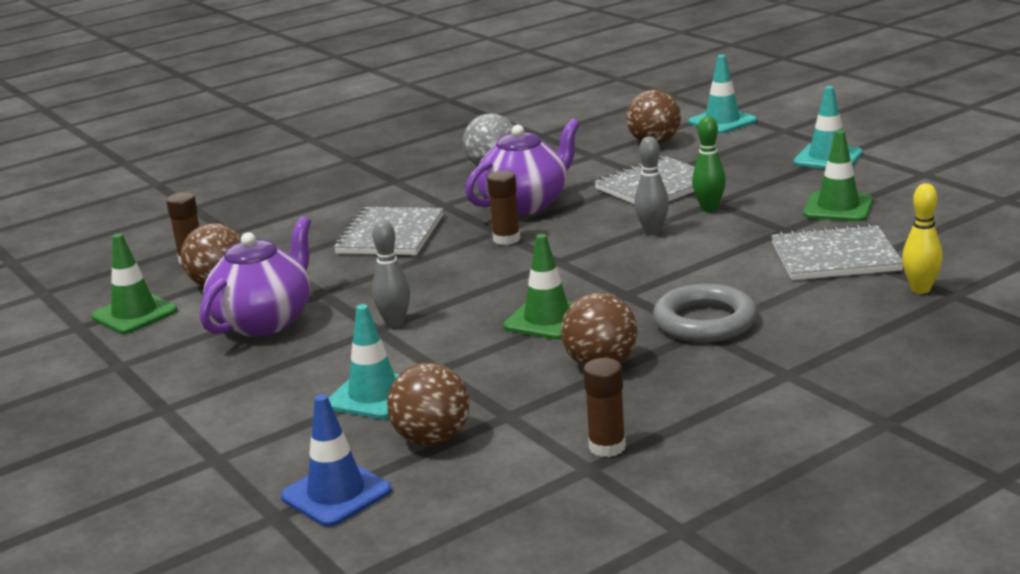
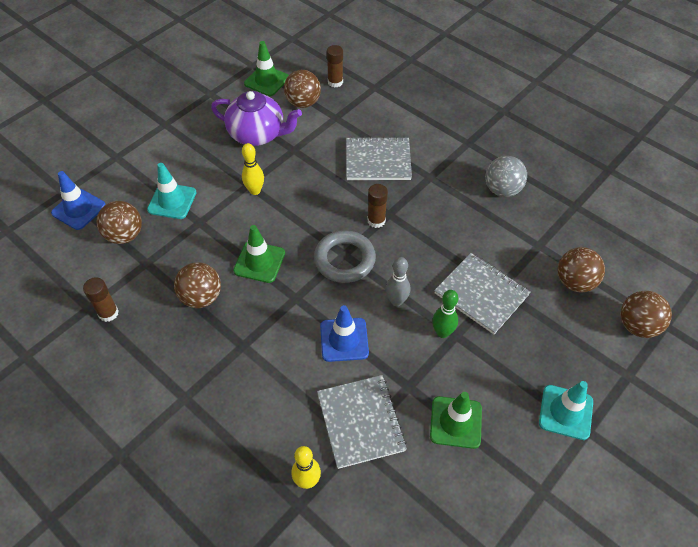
camera: 75 degrees right, 30 degrees up
grey bowling pin [372,220,410,328] -> yellow bowling pin [242,143,264,195]
purple teapot [465,119,580,215] -> none
grey ring [653,284,757,343] -> grey ring moved to [314,230,376,283]
turquoise traffic cone [688,55,757,134] -> brown ball [620,291,672,338]
none -> blue traffic cone [320,305,369,362]

